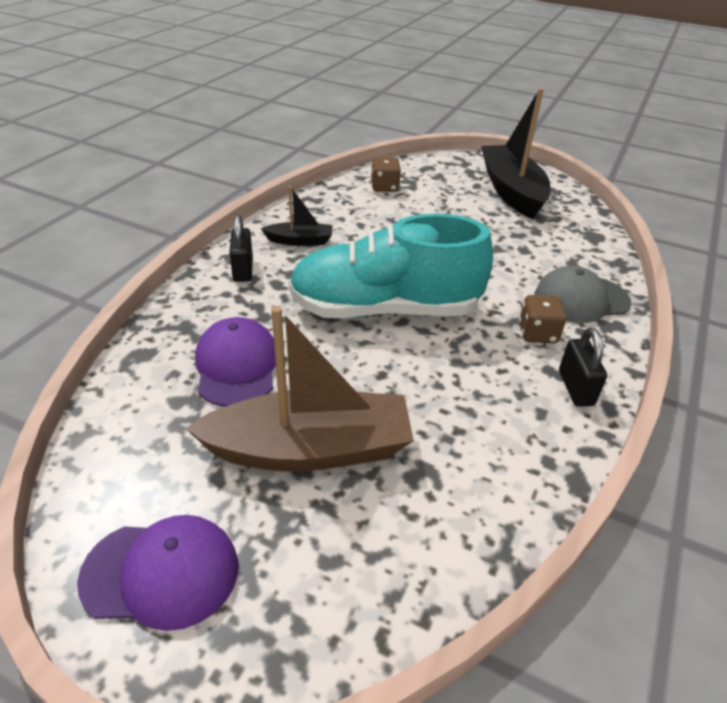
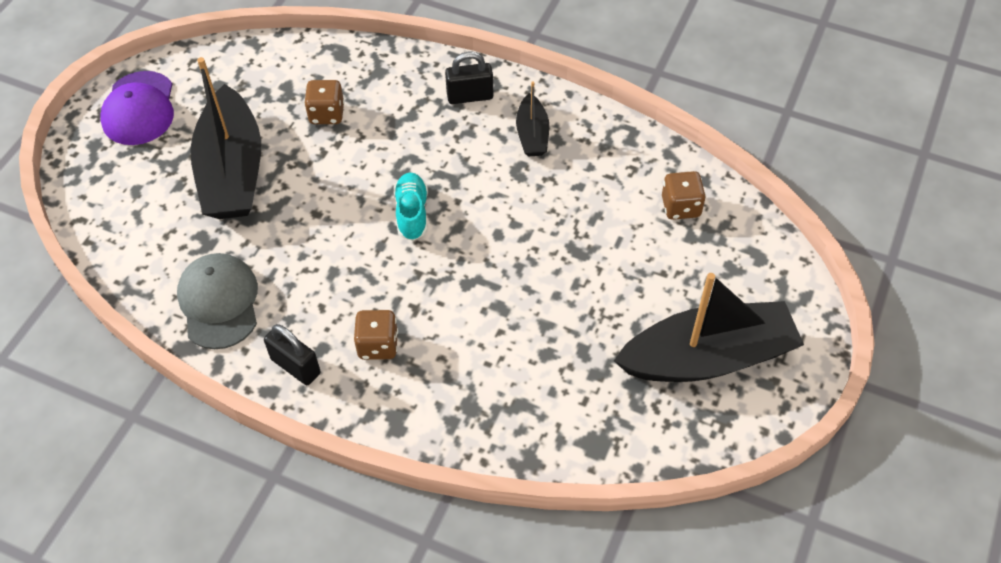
camera: 90 degrees right, 15 degrees up
brown boat [185,306,414,472] -> black boat [190,57,261,219]
purple cap [195,317,276,407] -> brown dice [304,80,344,124]
turquoise shoe [289,214,493,318] -> turquoise shoe [394,172,428,241], size x0.41
grey cap [535,266,632,323] -> grey cap moved to [177,253,258,349]
black padlock [559,328,607,406] -> black padlock turned 45 degrees clockwise [264,324,321,385]

